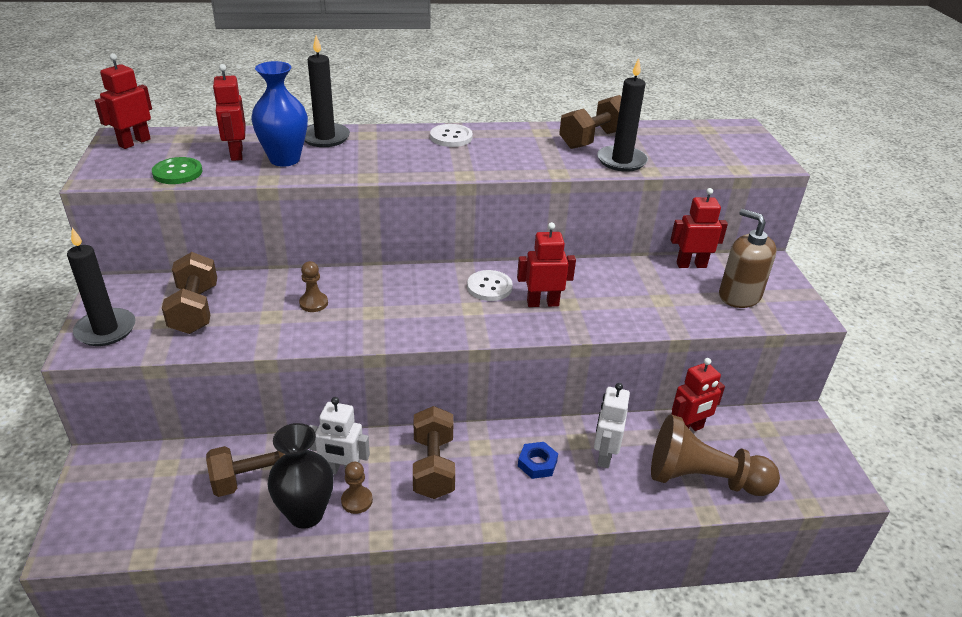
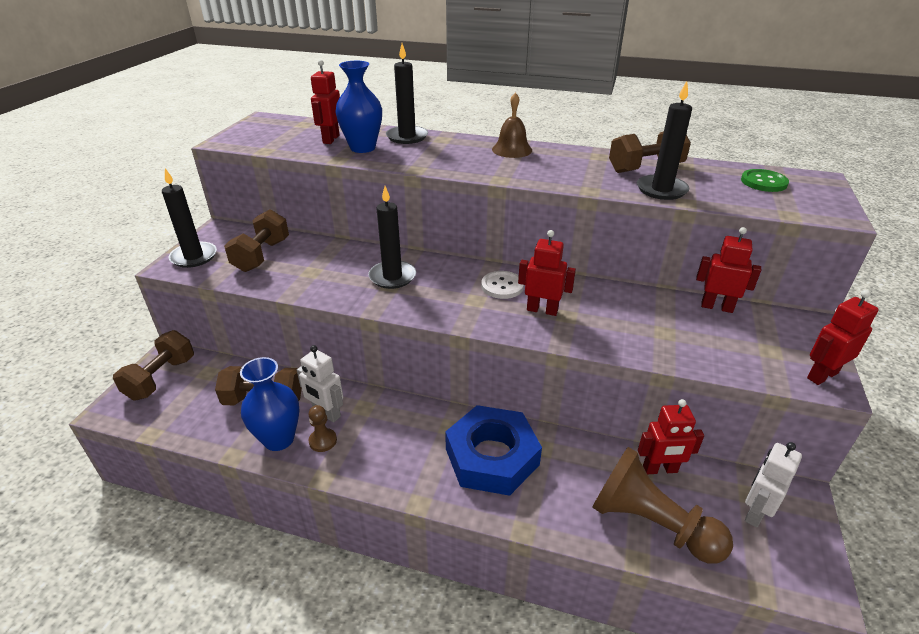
camera: 25 degrees right, 0 degrees up
red robot [95,53,152,149] -> red robot moved to [807,290,879,385]
green button [152,157,202,184] -> green button moved to [741,169,789,192]
black vase [268,423,334,529] -> blue vase [240,357,299,451]
brown pawn [299,261,328,312] -> none
brown dumbbell [413,406,455,499] -> brown dumbbell moved to [113,330,194,401]
white button [430,124,473,147] -> brown bell [492,92,532,158]
blue nut [518,442,558,479] -> blue nut [445,405,542,496], size x2.42
white robot [594,383,630,468] -> white robot moved to [745,442,802,528]
brown soap dispenser [719,209,777,308] -> none
none -> black candle [368,186,416,289]

